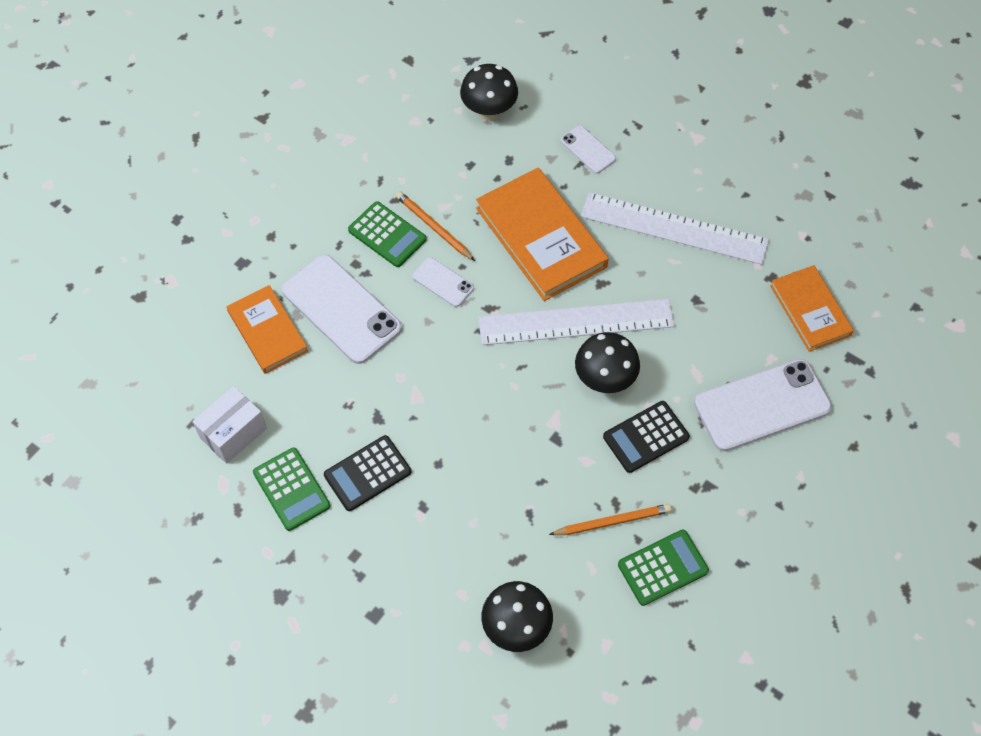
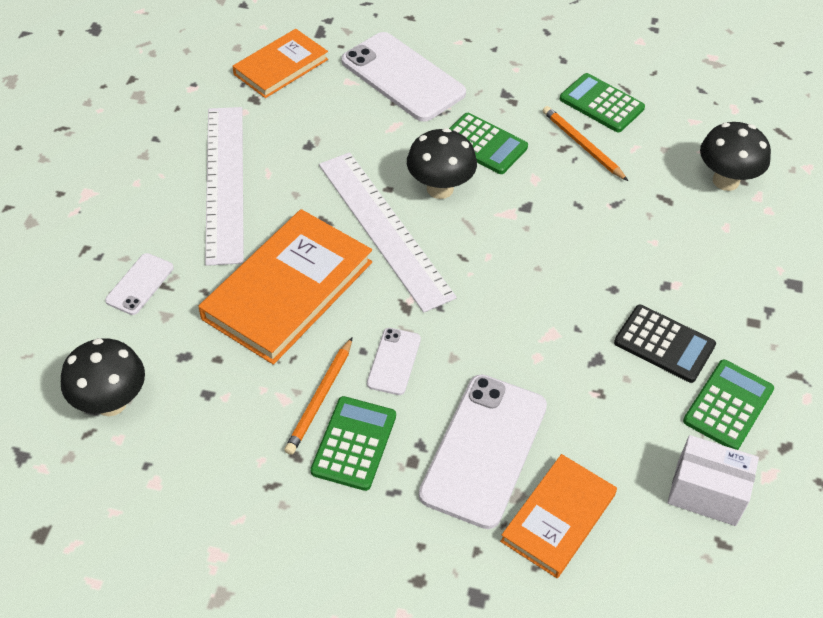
camera: 115 degrees left, 10 degrees down
black calculator [603,401,690,473] -> green calculator [449,113,528,174]

